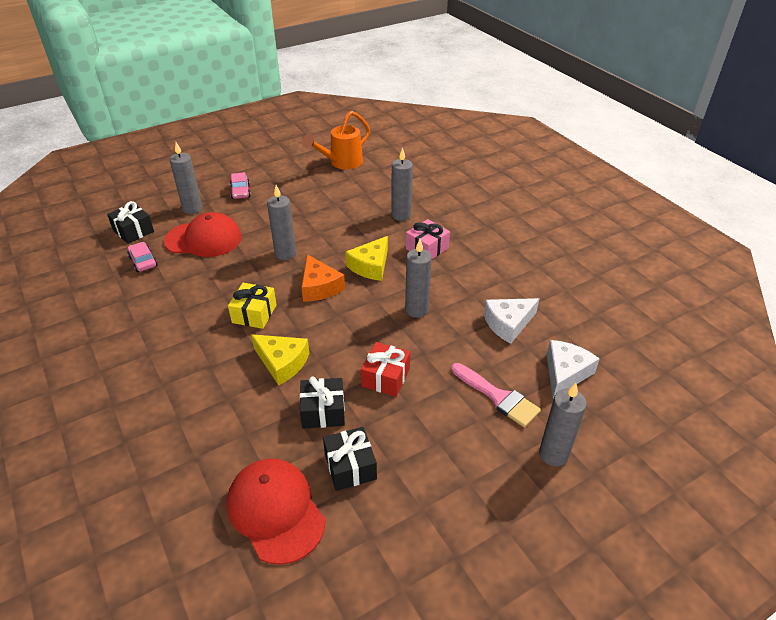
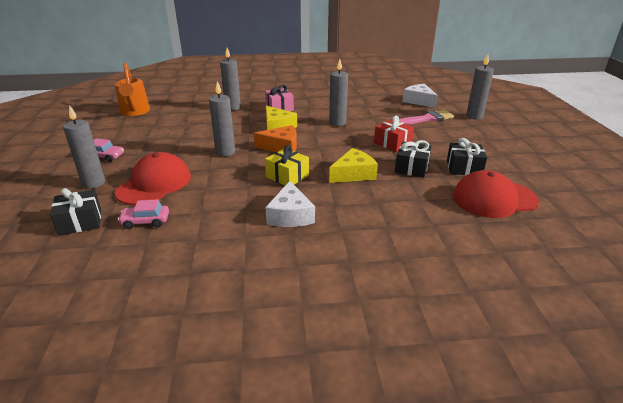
camera: 65 degrees left, 10 degrees down
white cheese [484,298,540,344] -> white cheese moved to [265,181,315,227]

